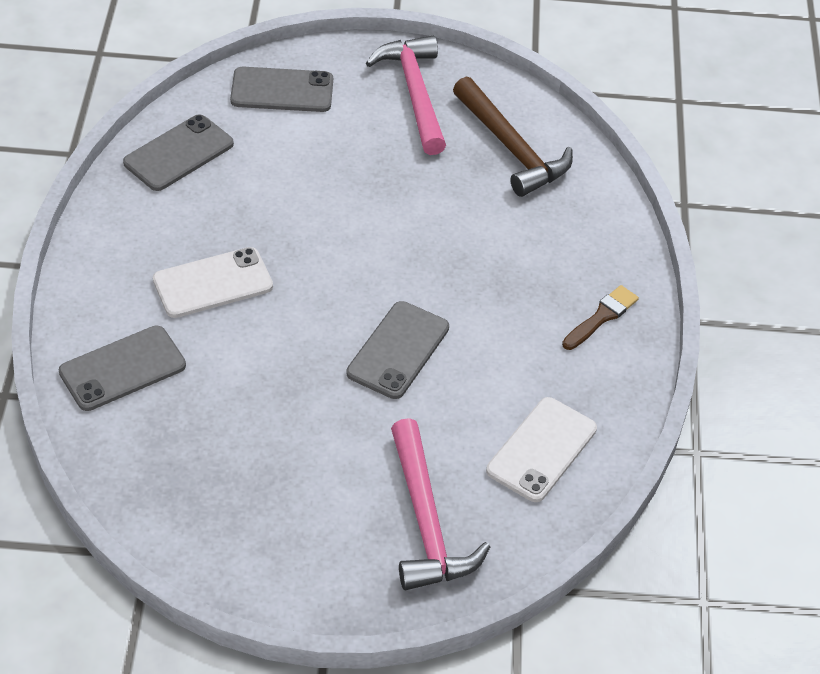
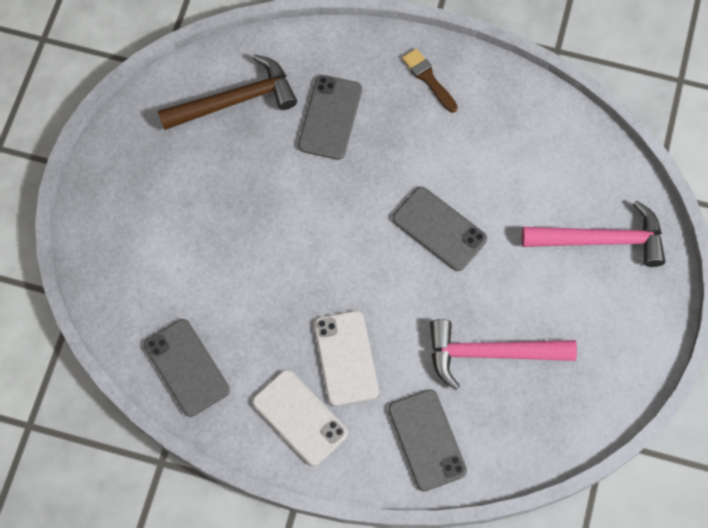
camera: 75 degrees left, 20 degrees up
grey phone [230,67,333,112] -> grey phone moved to [298,75,362,160]
pink hammer [366,36,446,155] -> pink hammer moved to [430,319,577,390]
white phone [486,397,597,502] -> white phone moved to [252,369,348,466]

